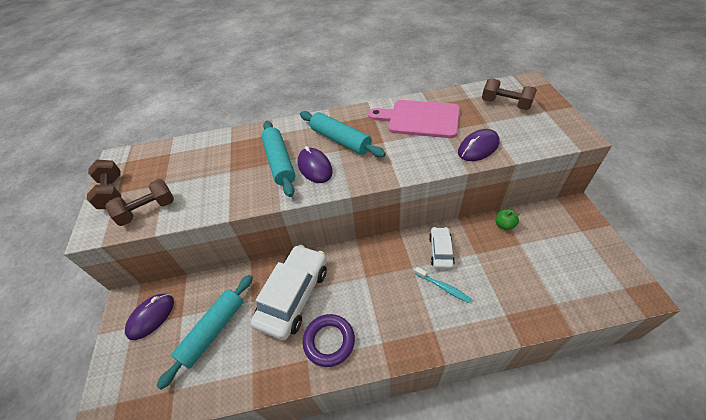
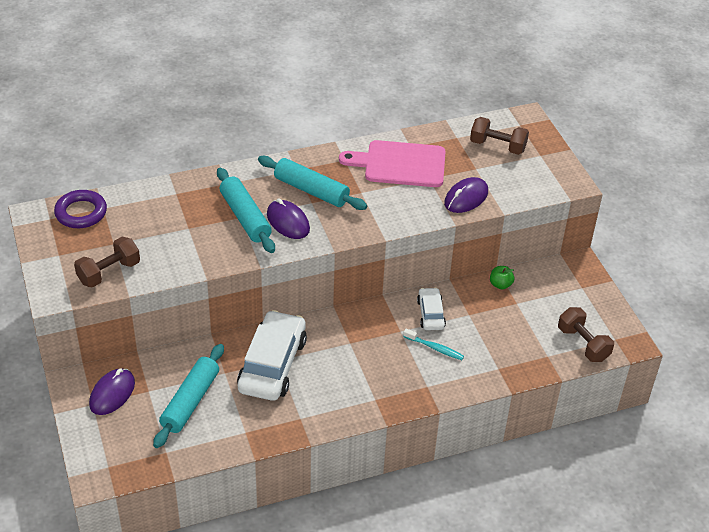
camera: 15 degrees left, 5 degrees down
brown dumbbell [87,160,121,209] -> brown dumbbell moved to [558,307,614,362]
purple ring [303,314,355,367] -> purple ring moved to [54,190,107,228]

